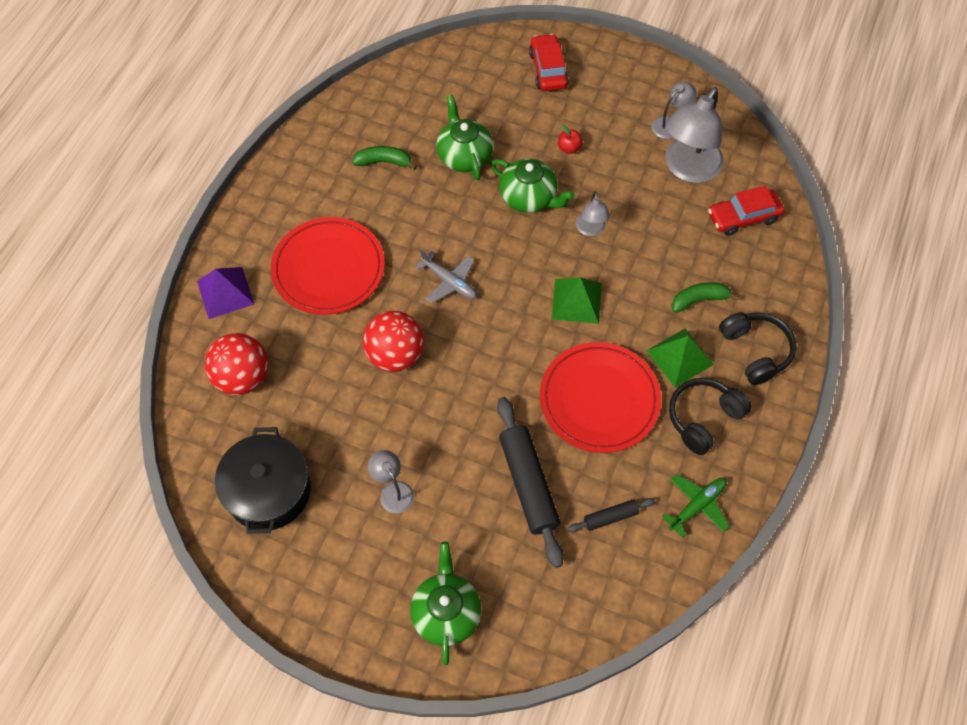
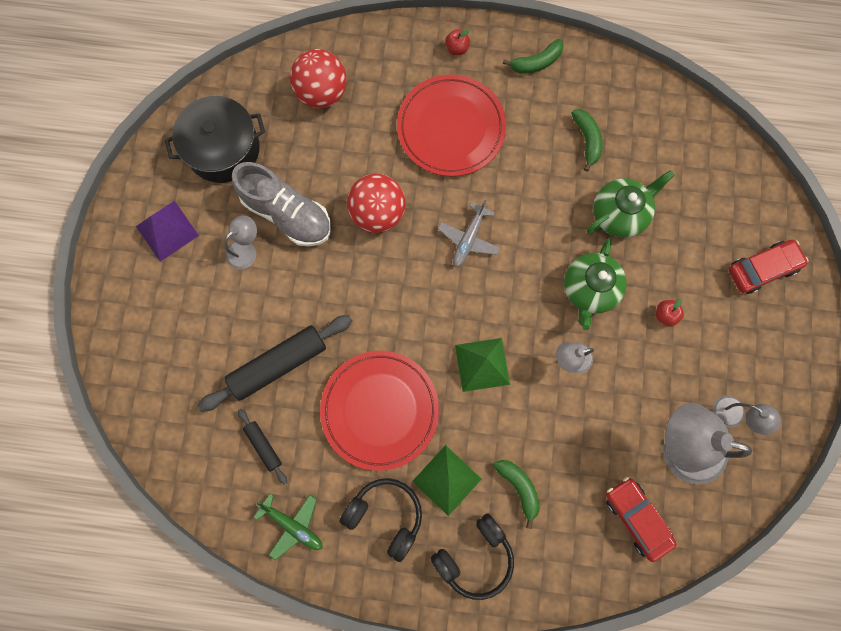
camera: 75 degrees right, 15 degrees up
purple pyramid [197,267,254,319] -> purple pyramid moved to [136,201,199,262]
green teapot [410,542,481,665] -> none
none -> grey shoe [232,162,331,247]
none -> red apple [445,29,470,55]
none -> green banana [503,39,564,74]

